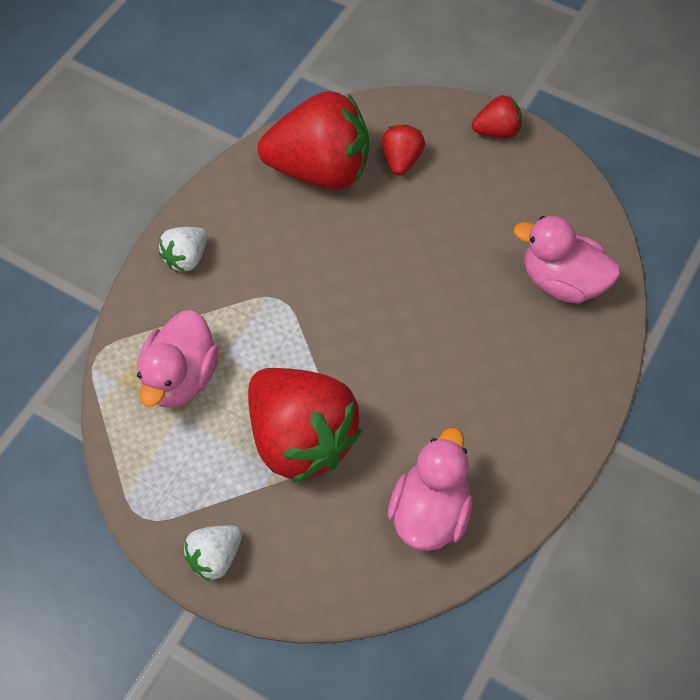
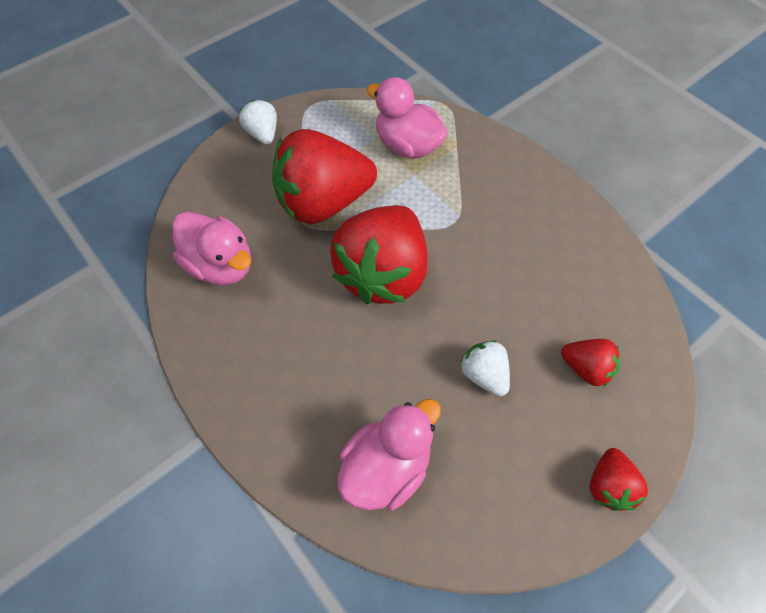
camera: 110 degrees right, 0 degrees up
white strawberry [159,227,208,272] -> white strawberry moved to [460,340,510,396]
red strawberry [258,91,369,190] -> red strawberry moved to [330,205,428,304]

